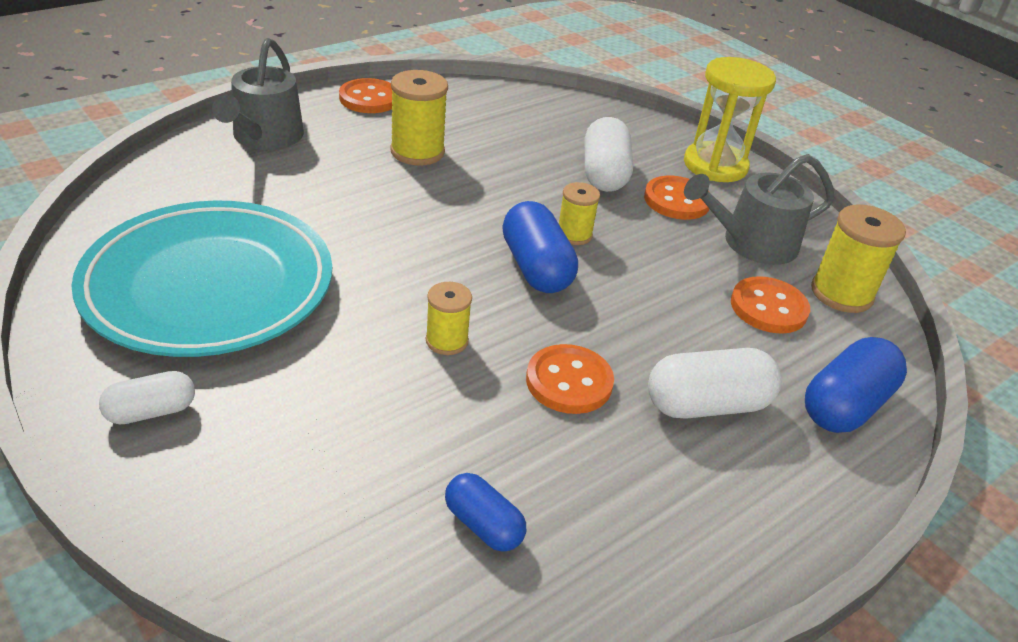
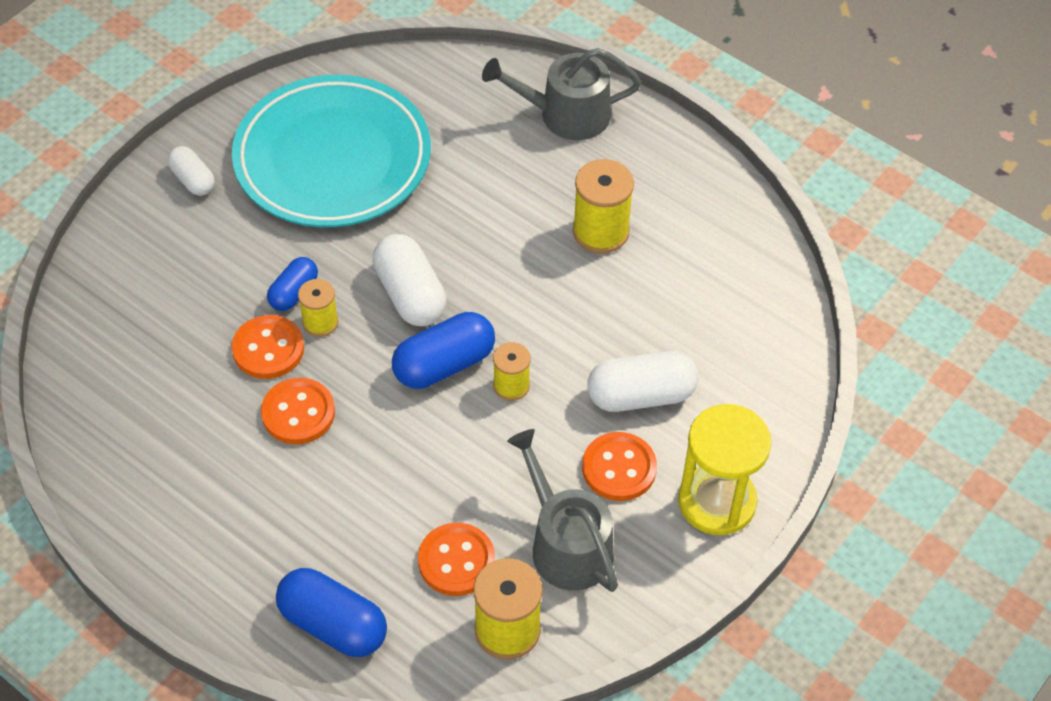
camera: 80 degrees right, 15 degrees up
orange button [339,78,392,113] -> orange button moved to [232,315,304,379]
blue capsule [445,473,526,552] -> blue capsule moved to [267,257,318,311]
white capsule [648,348,782,419] -> white capsule moved to [373,234,447,326]

